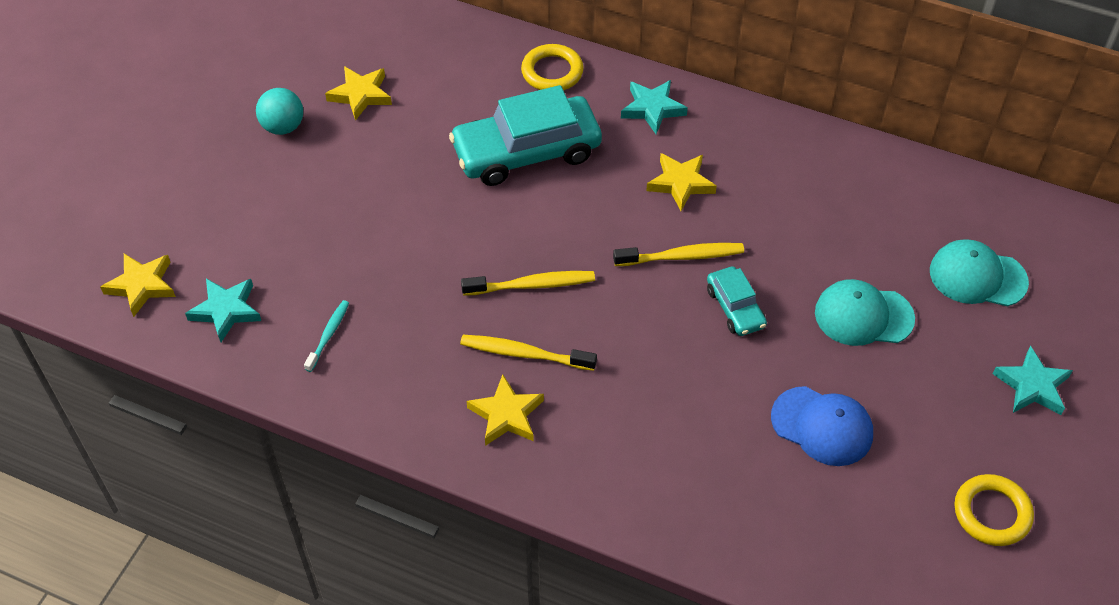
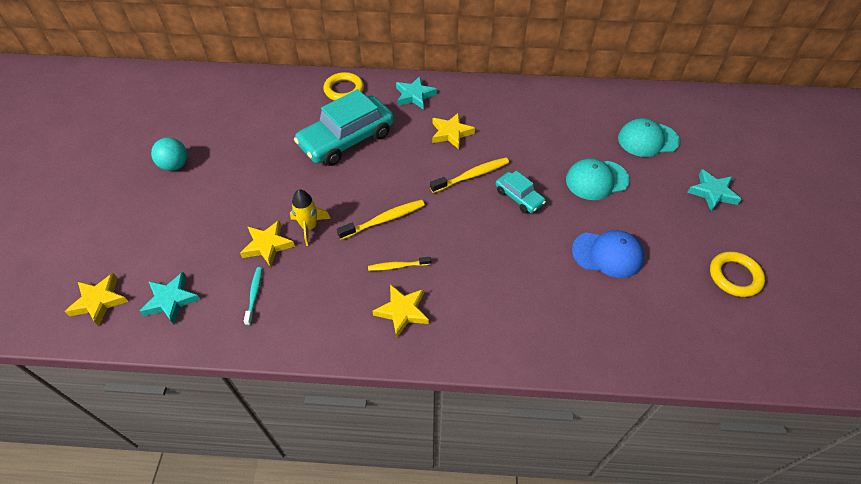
camera: 20 degrees left, 0 degrees up
yellow star [325,66,392,121] -> yellow star moved to [240,220,295,267]
yellow toothbrush [460,335,597,371] -> yellow toothbrush [368,257,431,271], size x0.64
none -> yellow rocket [290,190,331,246]

